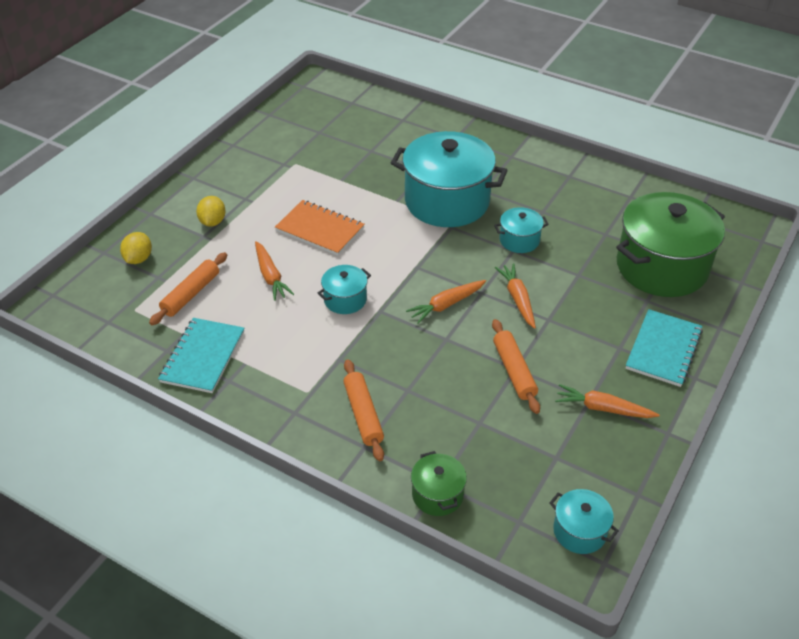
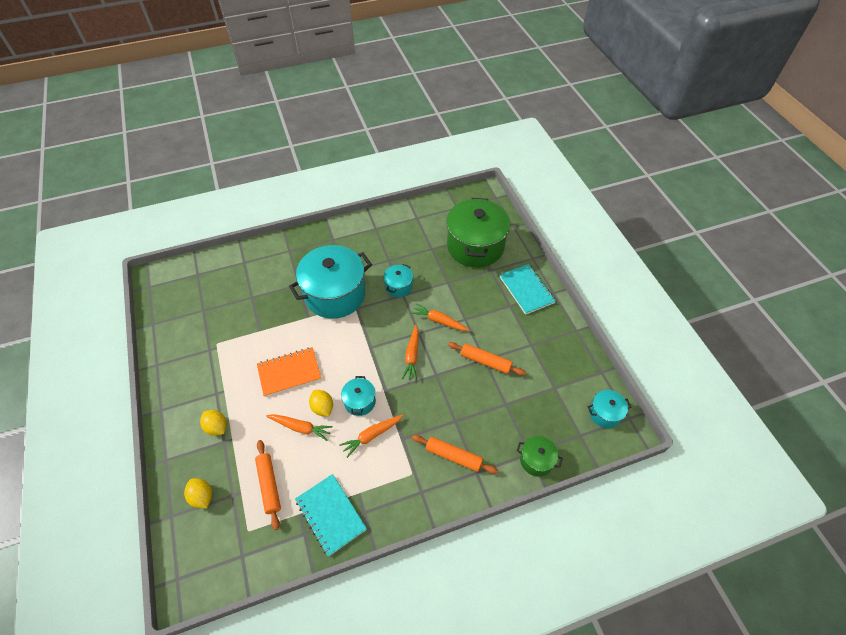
camera: 50 degrees left, 10 degrees up
orange carrot [555,384,660,418] -> orange carrot moved to [339,414,403,458]
none -> yellow lemon [309,390,333,416]

